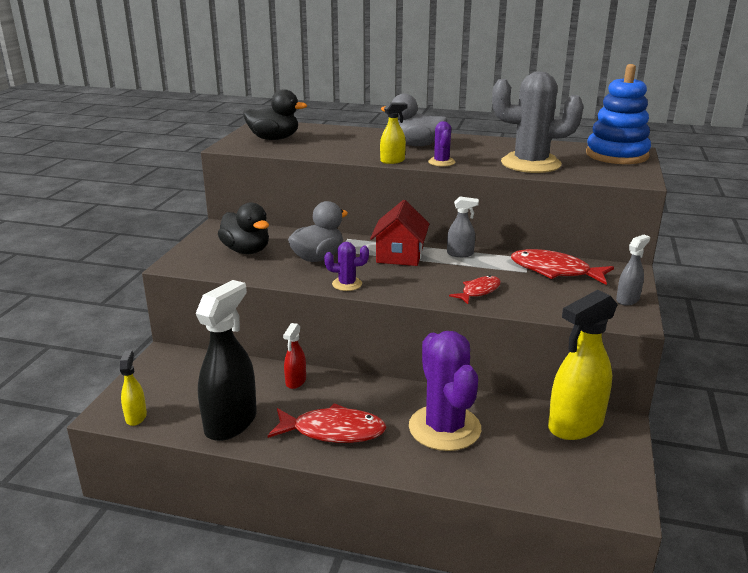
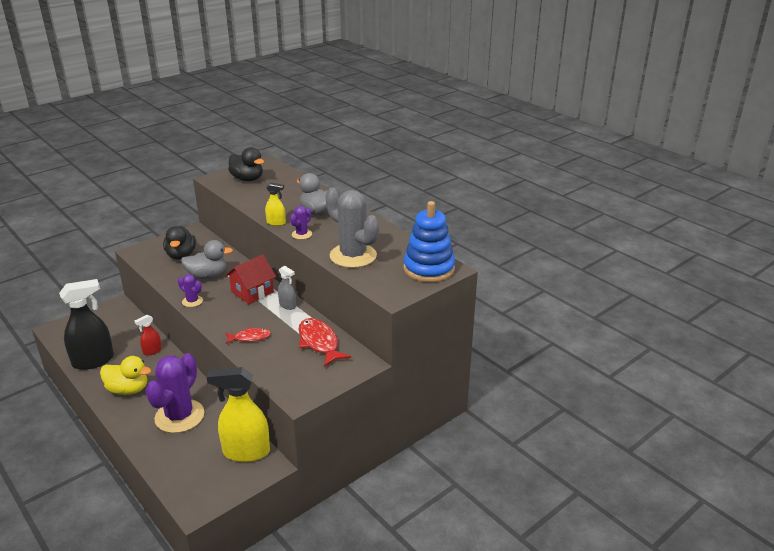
camera: 35 degrees right, 5 degrees up
yellow spray bottle [120,351,147,426] -> none
red fish [268,403,387,443] -> yellow duck [100,356,151,395]
grey spray bottle [616,234,650,305] -> none

